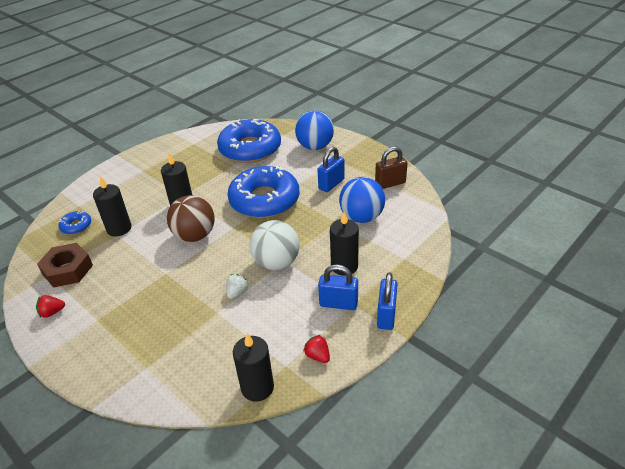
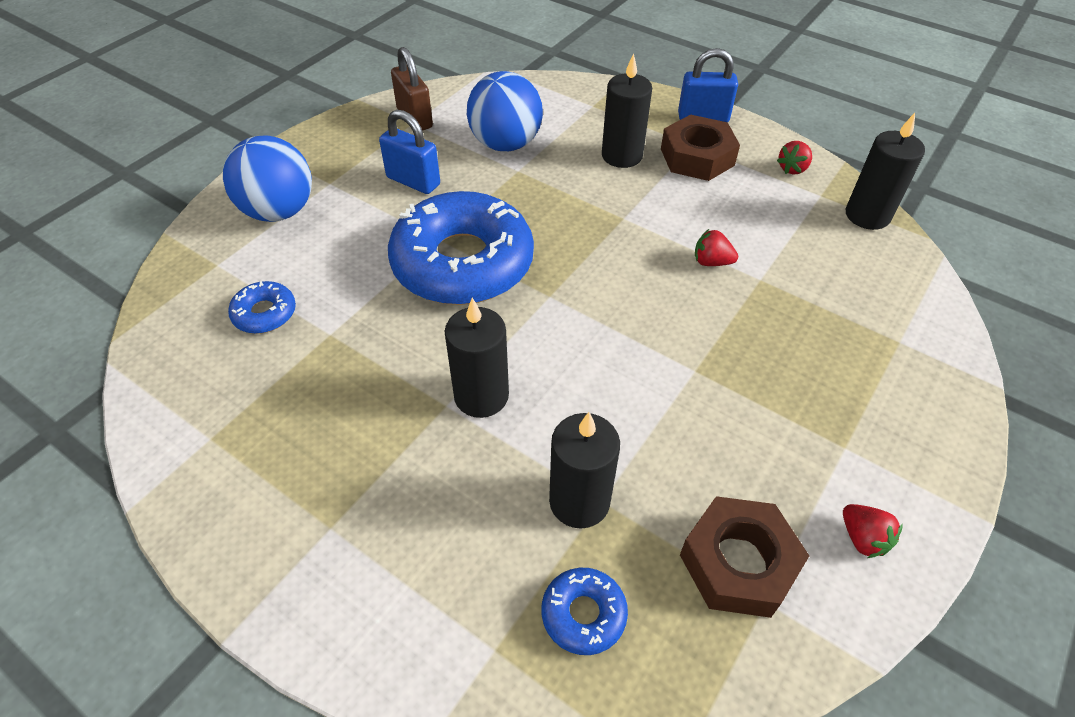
camera: 100 degrees left, 10 degrees up
brown ball [167,195,215,242] -> none
blue donut [217,119,281,163] -> blue donut [228,281,296,334], size x0.42
white strawberry [226,274,249,299] -> red strawberry [695,229,738,266]
white ball [250,220,299,270] -> none
blue padlock [318,265,358,310] -> brown nut [661,115,740,181]

